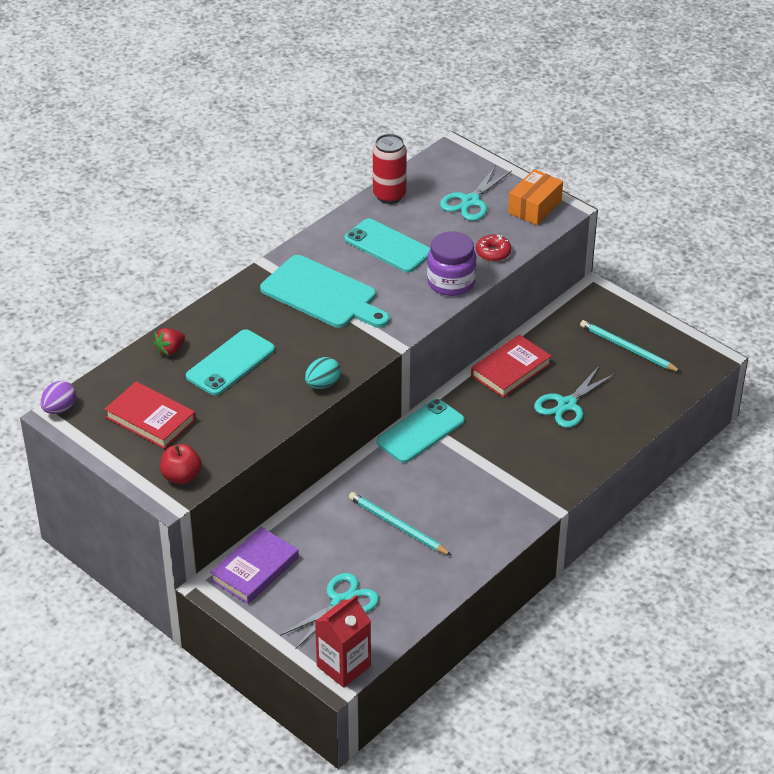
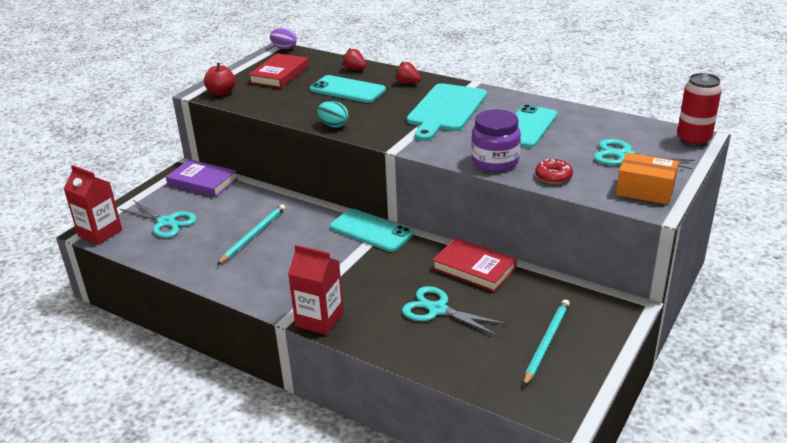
camera: 80 degrees right, 10 degrees down
red can [373,134,407,204] -> red can moved to [677,73,722,147]
none -> red carton [288,245,344,335]
none -> red strawberry [395,62,421,84]

